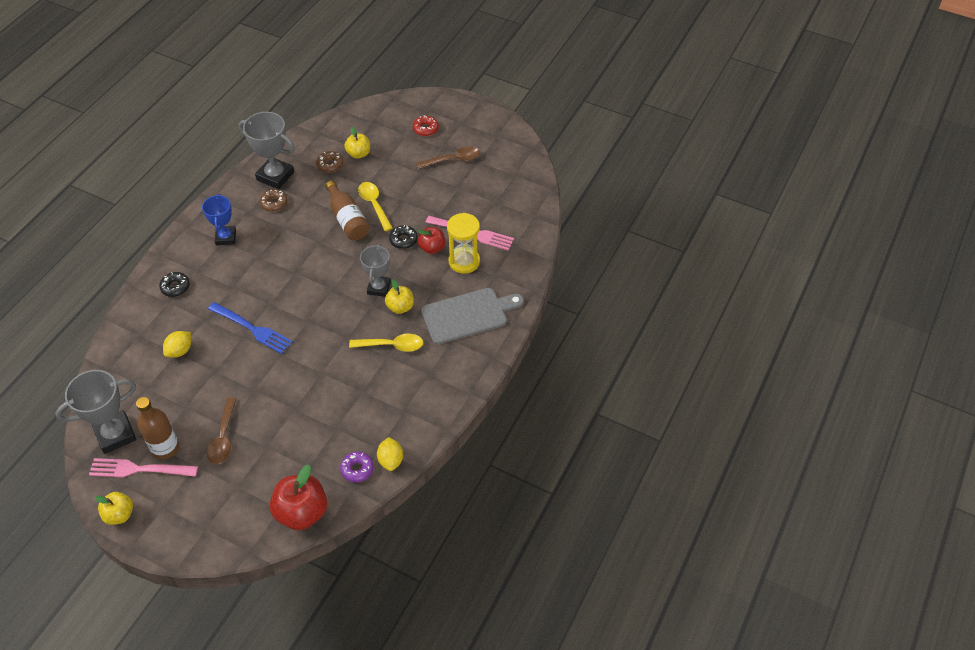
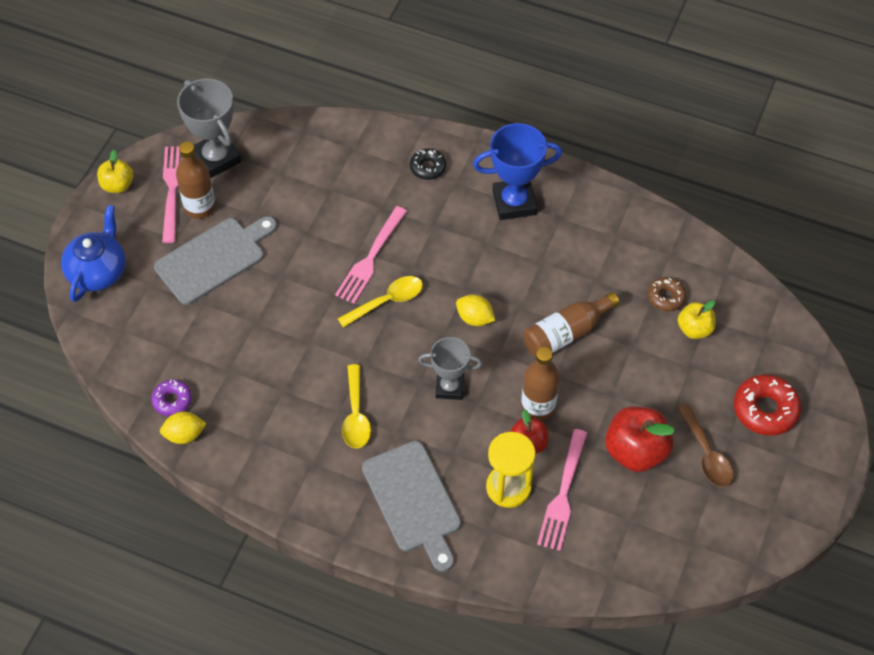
camera: 85 degrees right, 5 degrees up
yellow lemon [163,331,191,358] -> yellow lemon moved to [456,294,495,326]
blue trophy [202,194,236,245] -> blue trophy [473,123,562,220], size x1.51
brown spoon [207,397,236,464] -> grey cutting board [154,216,277,305]
blue fork [208,302,292,354] -> pink fork [335,206,407,304]
grey trophy [239,112,295,189] -> none
brown donut [259,189,288,212] -> none
red apple [270,465,327,530] -> red apple moved to [605,406,675,472]
yellow spoon [358,182,393,231] -> yellow spoon moved to [338,276,423,328]
yellow apple [385,279,414,314] -> none
black donut [389,225,418,249] -> brown bottle [521,347,560,421]
red donut [413,116,439,136] -> red donut [734,374,801,436], size x1.65
none -> blue teapot [61,205,126,302]

